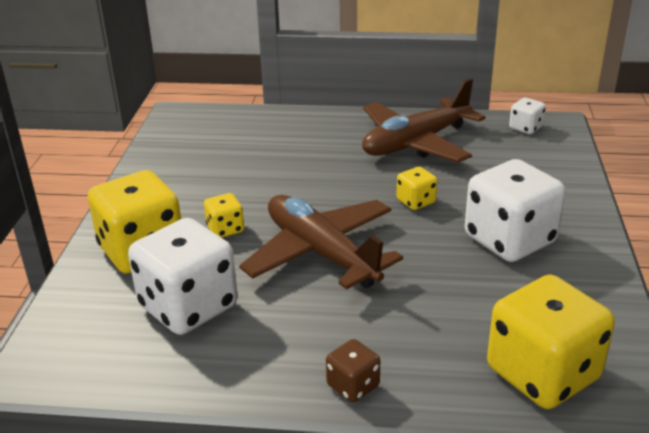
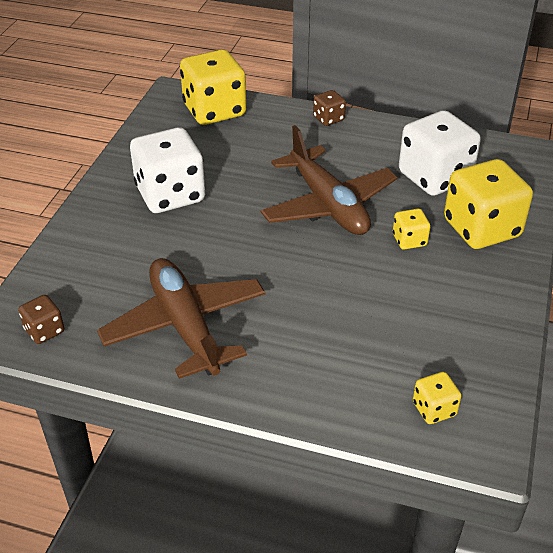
camera: 170 degrees left, 10 degrees up
brown plane [362,78,486,163] -> brown plane turned 90 degrees counterclockwise [97,258,265,379]
yellow dice [397,167,437,210] -> yellow dice moved to [413,372,461,424]
white dice [509,98,546,134] -> brown dice [18,295,64,344]

